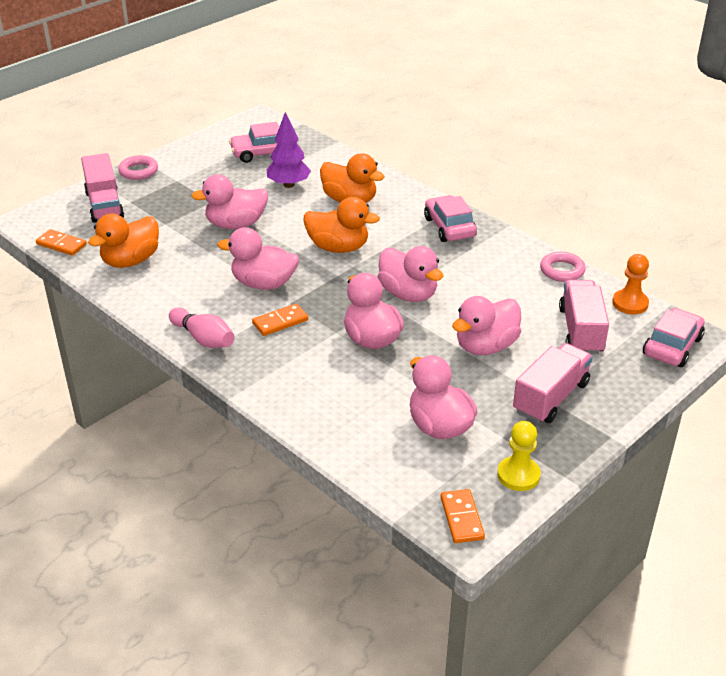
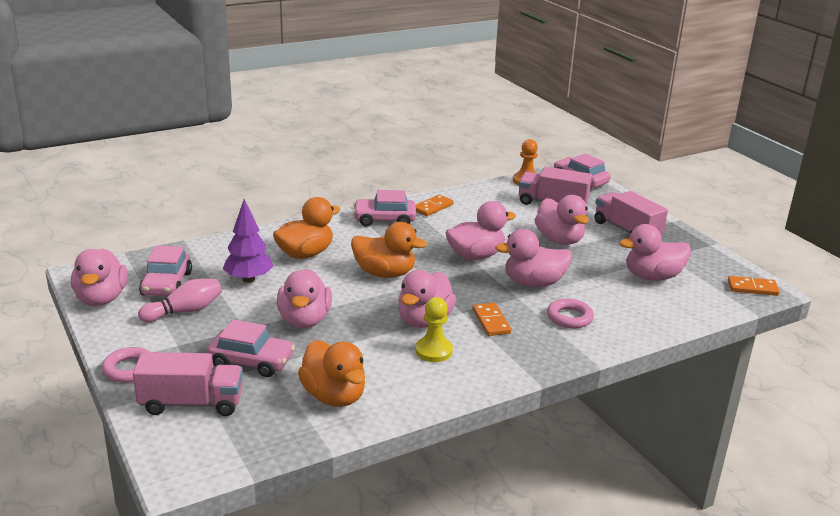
camera: 75 degrees left, 10 degrees down
orange domino [36,229,87,256] -> orange domino moved to [416,194,454,216]
pink bowling pin [169,307,235,348] -> pink bowling pin moved to [138,279,222,323]
orange duck [303,197,380,253] -> orange duck turned 75 degrees clockwise [351,222,427,278]
yellow pawn [497,421,541,491] -> yellow pawn moved to [415,297,453,362]
pink ring [540,252,586,282] -> pink ring moved to [547,298,594,329]
none -> pink duck [71,249,128,306]
none -> pink car [207,319,295,377]

